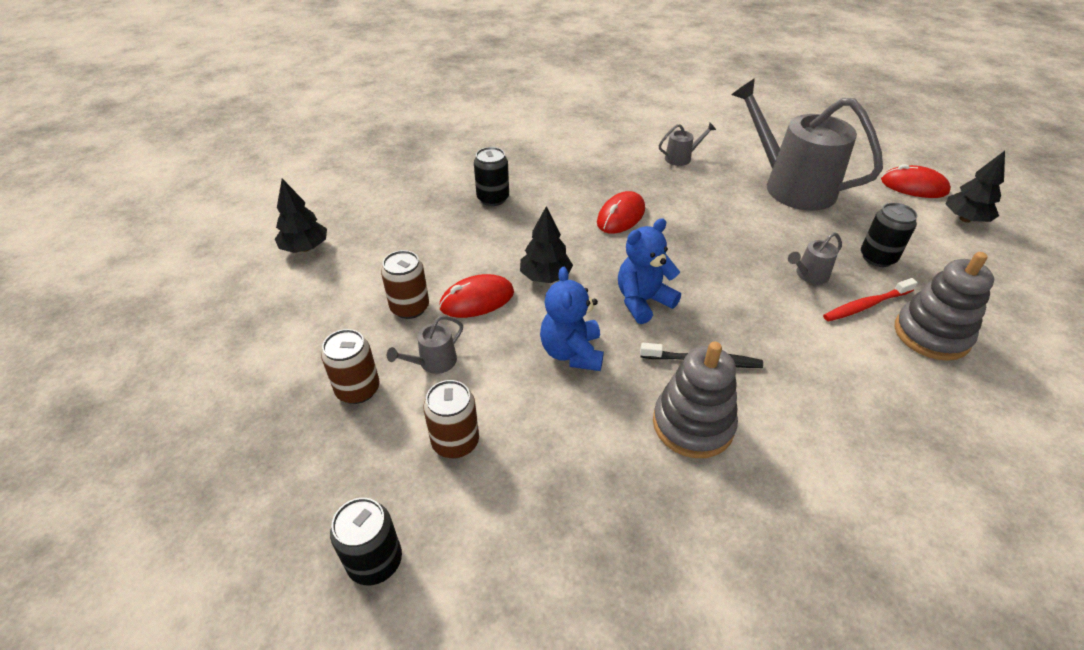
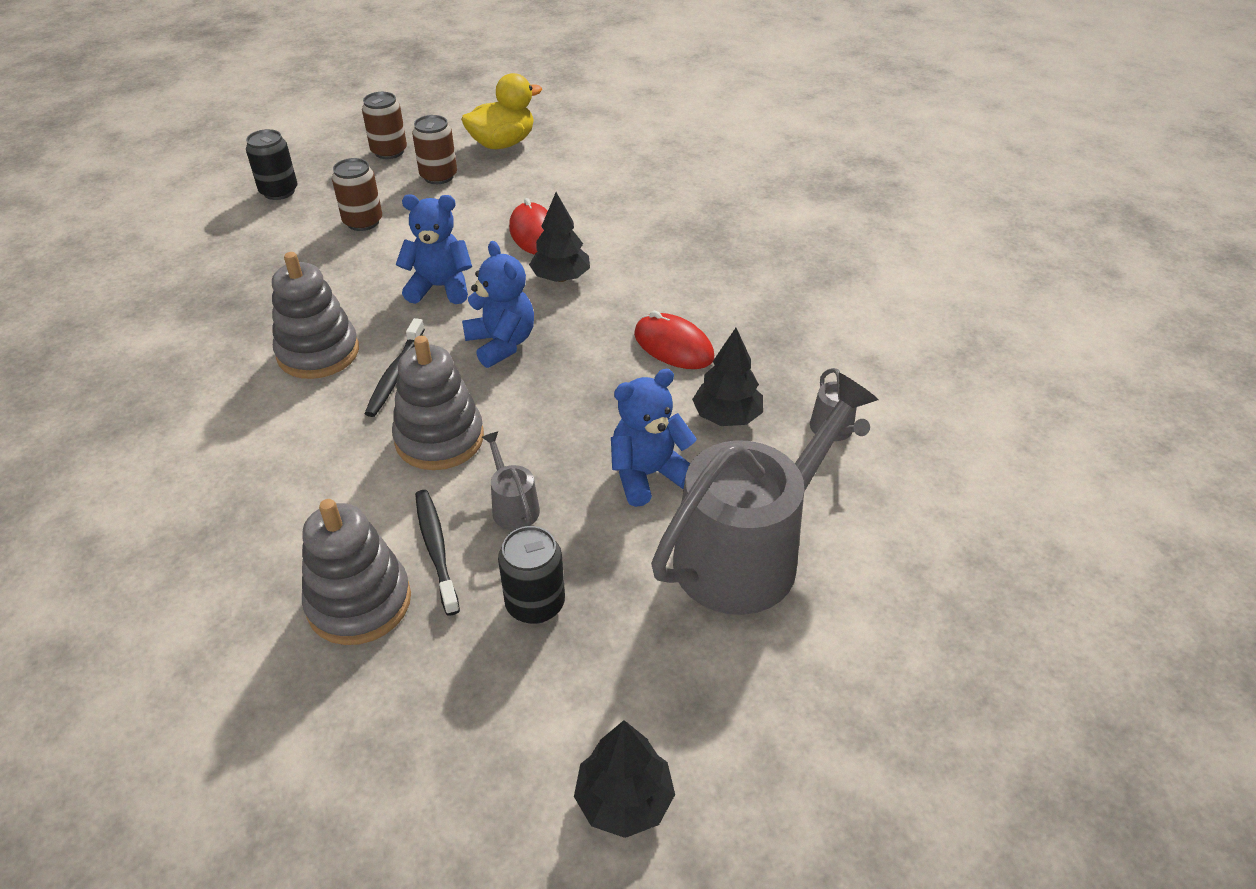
camera: 95 degrees right, 0 degrees up
black tree [275,179,327,253] -> black tree moved to [692,328,763,426]
brown can [381,250,429,319] -> brown can moved to [362,92,407,159]
grey watering can [387,316,463,374] -> none
black can [474,147,509,206] -> none
red toothbrush [823,278,918,322] -> black toothbrush [415,490,460,616]
red mouse [881,164,951,198] -> none
none -> grey stacking toy [392,336,484,470]
none -> yellow duck [461,73,542,149]
none -> blue teddy bear [611,369,697,507]

